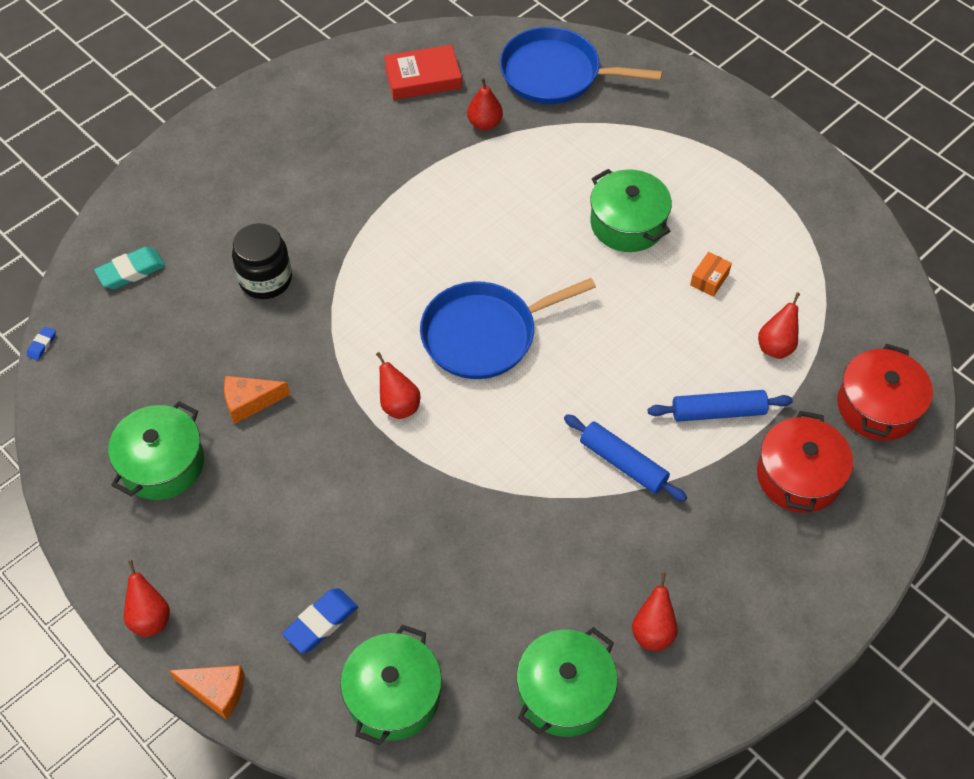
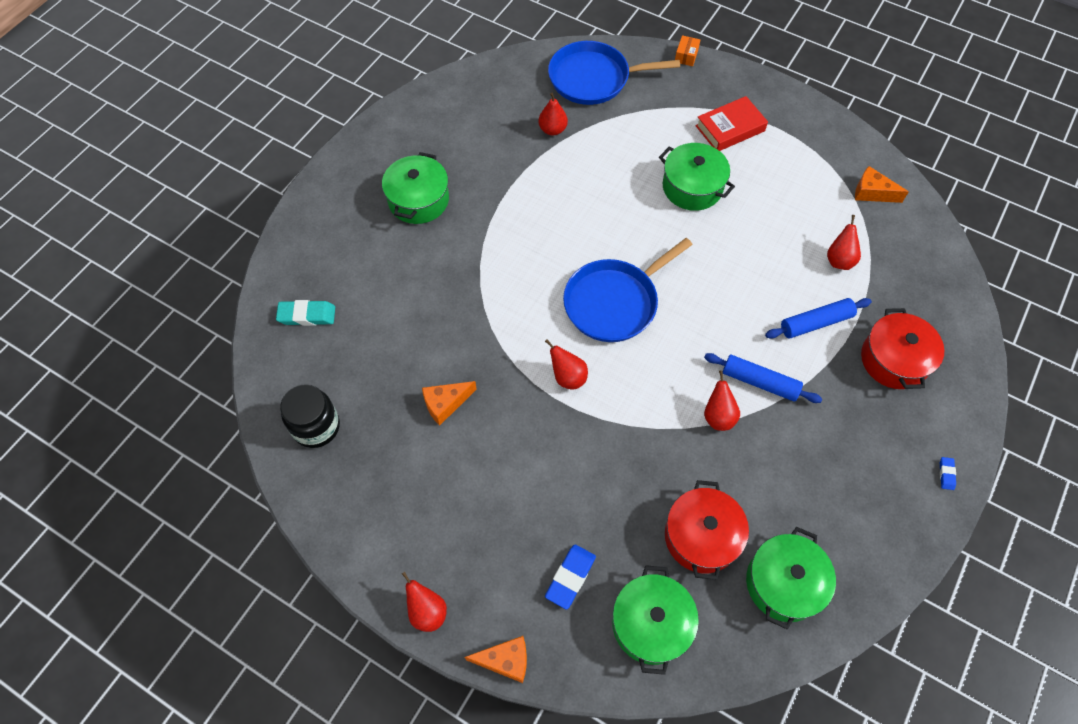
camera: 15 degrees left, 5 degrees up
blue eraser [27,326,56,360] -> blue eraser moved to [940,457,956,490]
turquoise eraser [94,247,165,289] -> turquoise eraser turned 45 degrees clockwise [276,300,335,326]
green pot [108,401,204,500] -> green pot moved to [382,152,449,224]
black jar [232,223,292,299] -> black jar moved to [280,384,340,448]
red book [384,45,462,100] -> red book moved to [696,96,768,151]
red pear [632,573,678,651] -> red pear moved to [704,370,740,431]
orange box [690,252,732,297] -> orange box moved to [675,35,700,66]
red pot [837,344,933,441] -> red pot moved to [665,480,749,580]
none -> orange cheese [855,166,909,203]

